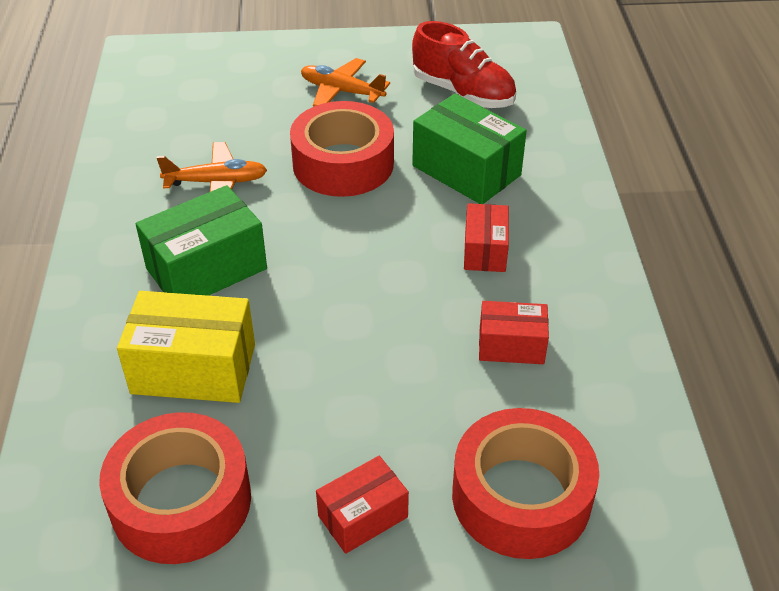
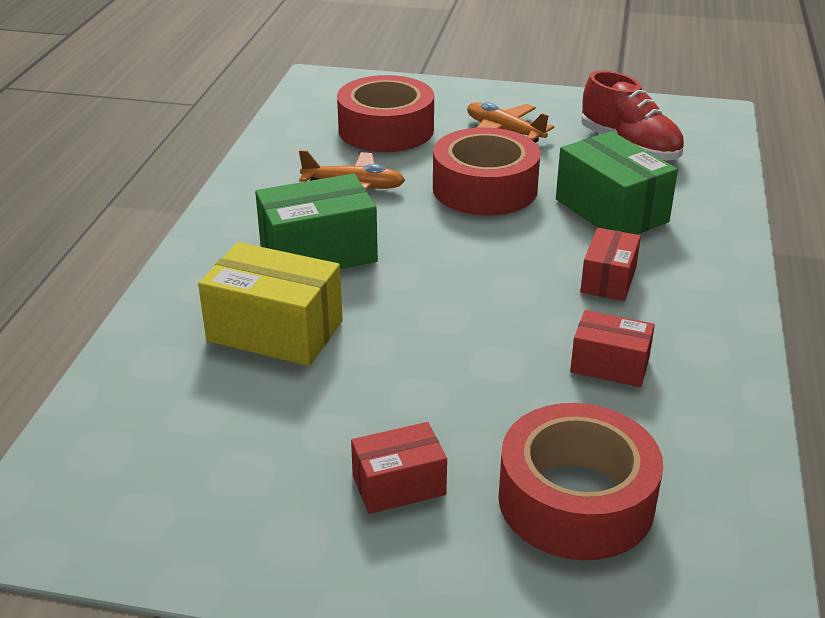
camera: 15 degrees right, 10 degrees down
red tape [99,412,251,564] -> red tape moved to [337,75,434,152]

